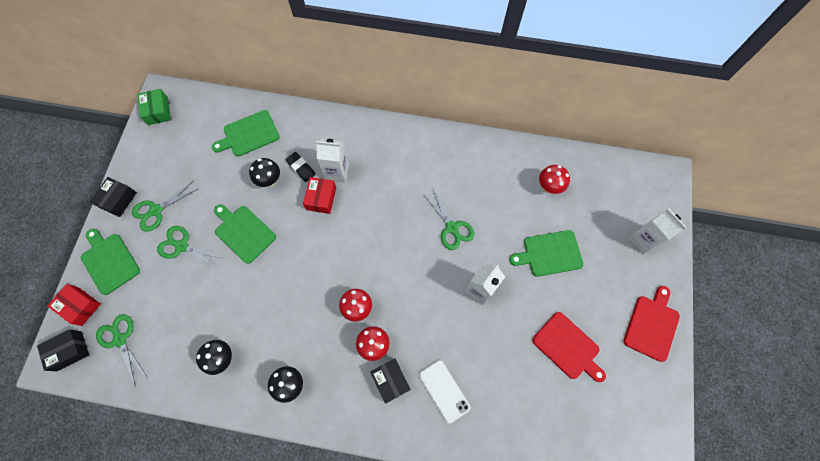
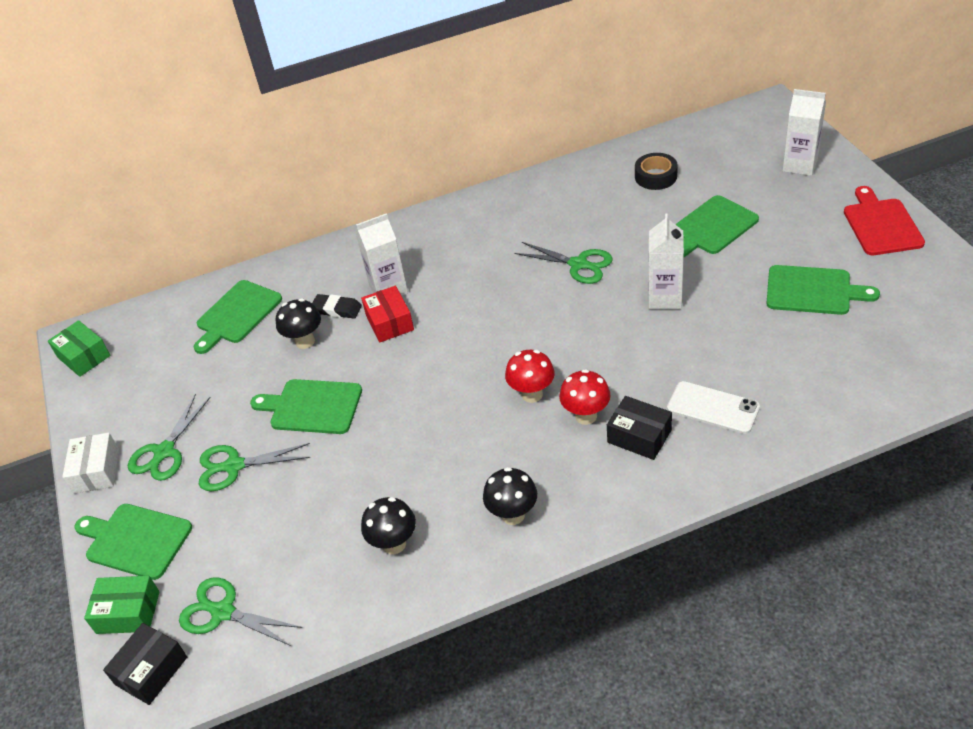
camera: 25 degrees left, 25 degrees down
red box [47,284,101,326] -> green box [84,576,160,634]
black box [90,177,137,217] -> white box [62,433,119,494]
red cutting board [532,312,606,382] -> green cutting board [766,265,880,315]
red mushroom [539,165,570,194] -> black tape [635,153,678,190]

